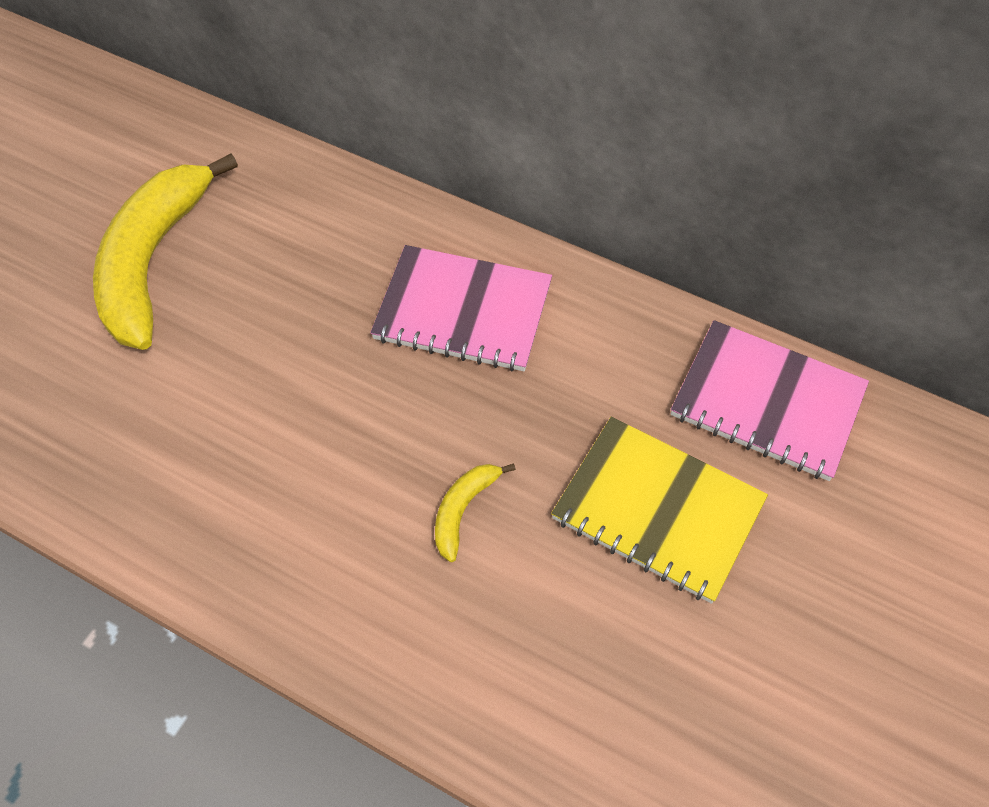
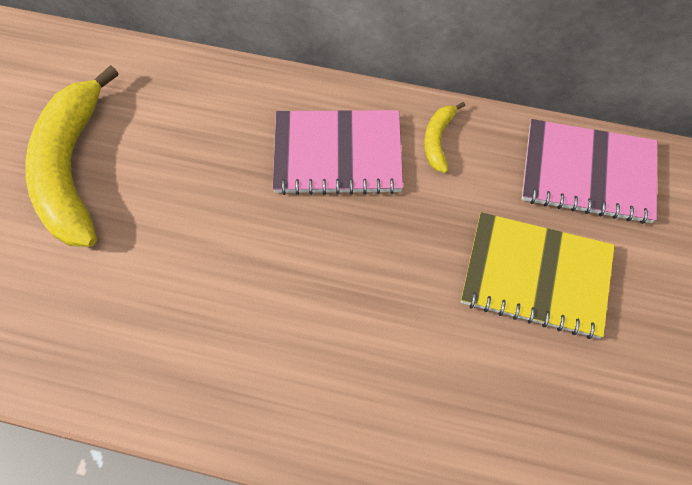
camera: 15 degrees left, 5 degrees up
yellow banana [435,464,516,562] -> yellow banana moved to [424,102,465,173]

